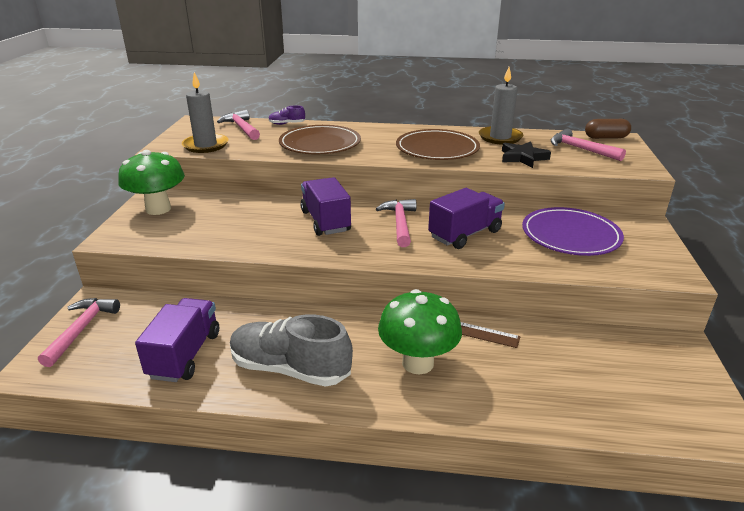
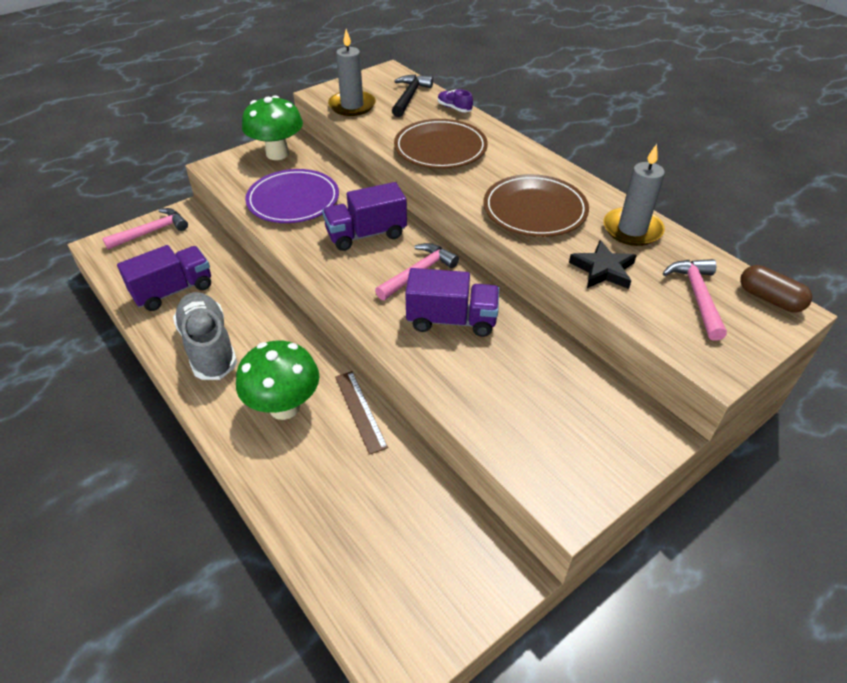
camera: 45 degrees right, 15 degrees up
pink hammer [217,110,260,140] -> black hammer [392,75,433,117]
purple truck [301,177,351,236] -> purple truck turned 135 degrees counterclockwise [322,182,407,251]
purple plate [522,207,624,256] -> purple plate moved to [245,169,339,223]

